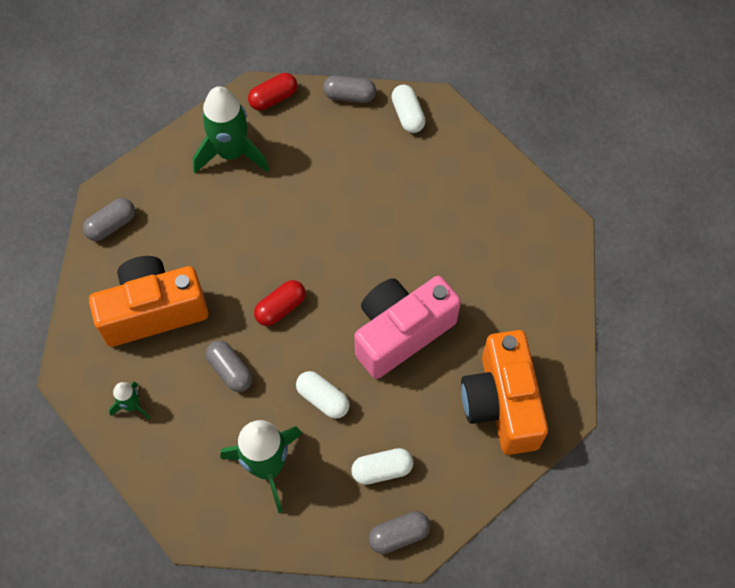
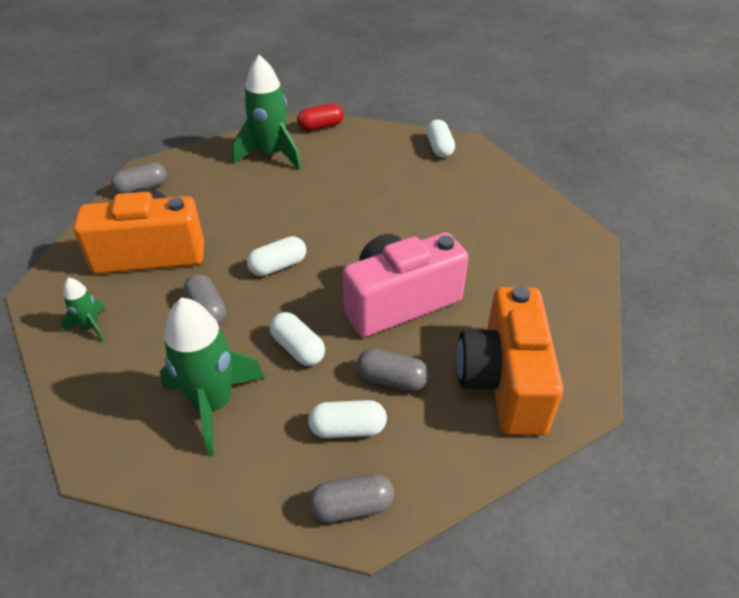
camera: 10 degrees right, 20 degrees down
red capsule [254,280,306,326] -> white capsule [247,236,306,276]
grey capsule [323,75,376,103] -> grey capsule moved to [357,348,429,391]

